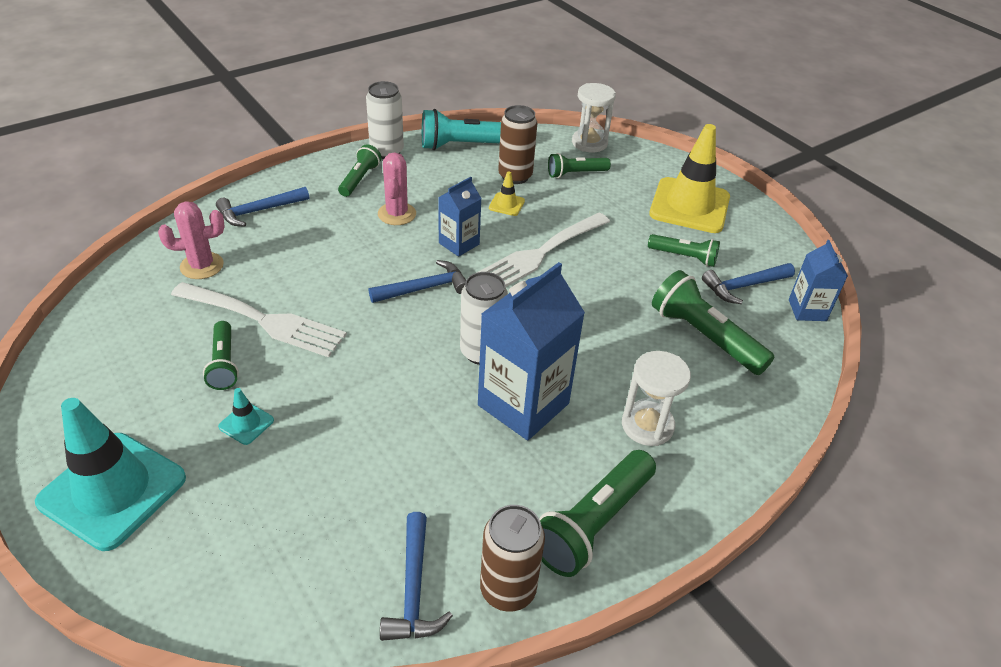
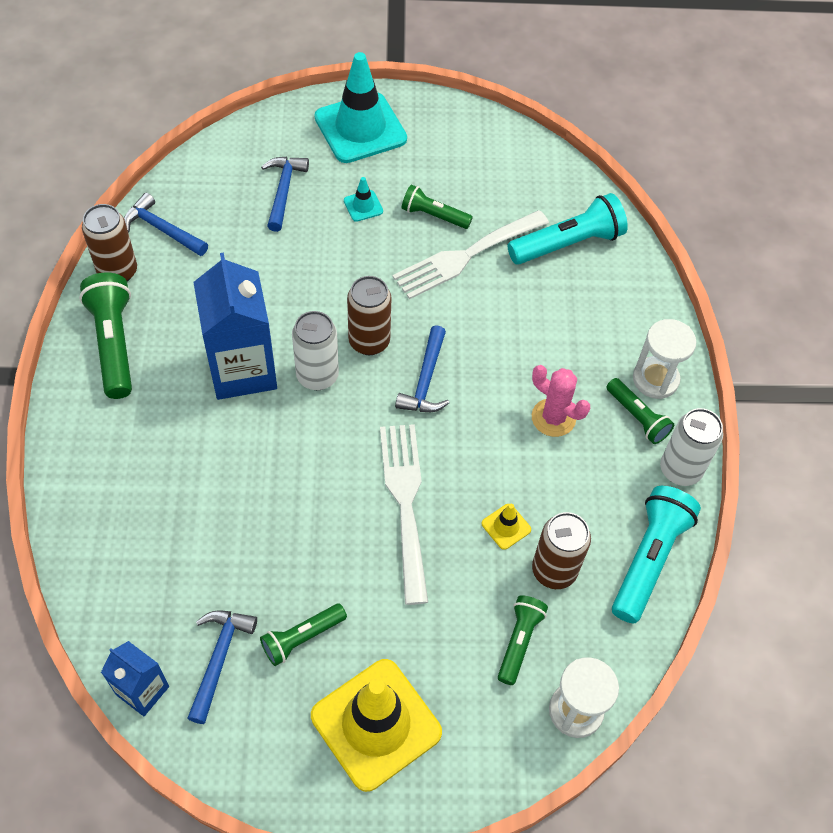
camera: 125 degrees right, 15 degrees up
pink cactus [158,201,224,279] -> turquoise flashlight [508,193,628,265]
blue hammer [216,187,309,227] -> blue hammer moved to [261,157,309,232]
blue carton [438,177,482,257] -> none
white hourglass [622,351,691,446] -> white hourglass moved to [633,319,696,399]
green flashlight [652,270,775,375] -> none
none -> brown can [347,276,391,355]

